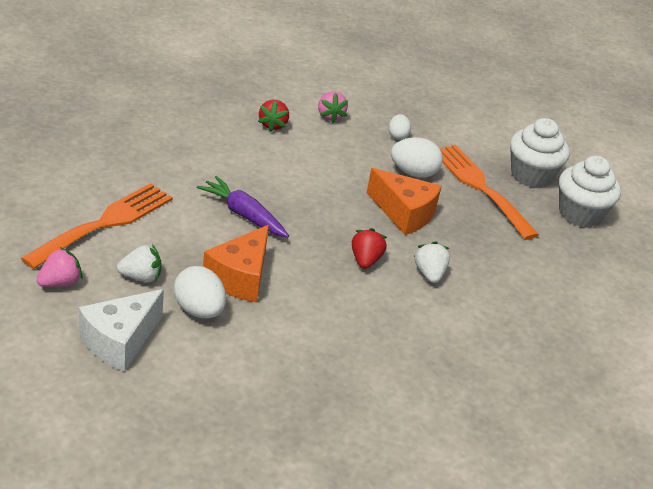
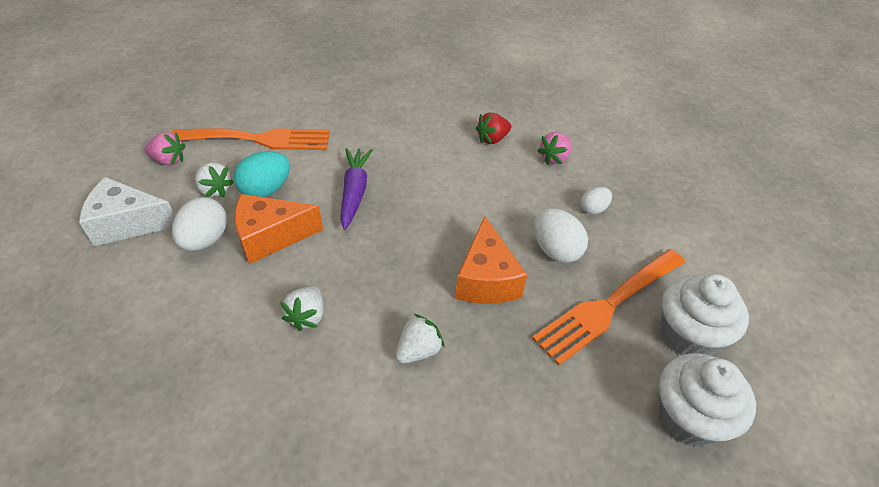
camera: 55 degrees right, 10 degrees up
red strawberry [352,228,387,269] -> none
orange fork [439,145,539,240] -> orange fork turned 150 degrees counterclockwise [532,249,685,365]
none -> turquoise egg [234,151,290,197]
none -> white strawberry [281,286,324,331]

